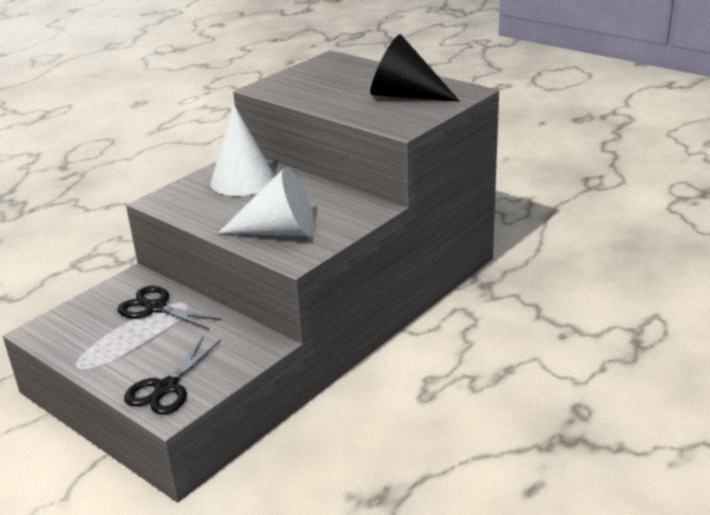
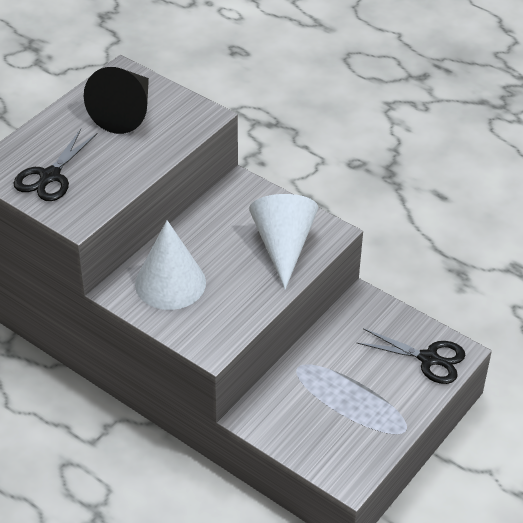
camera: 95 degrees left, 15 degrees up
black scissors [117,286,222,330] -> black scissors moved to [13,129,98,201]

